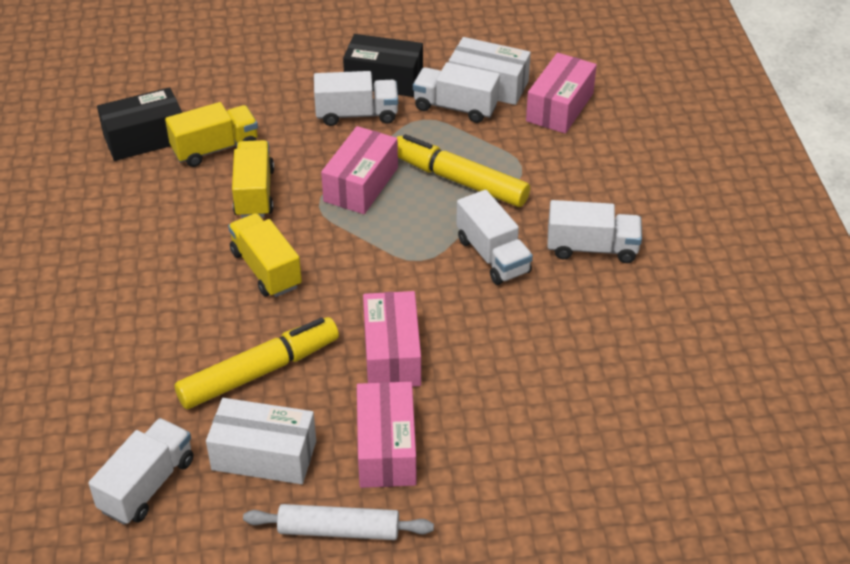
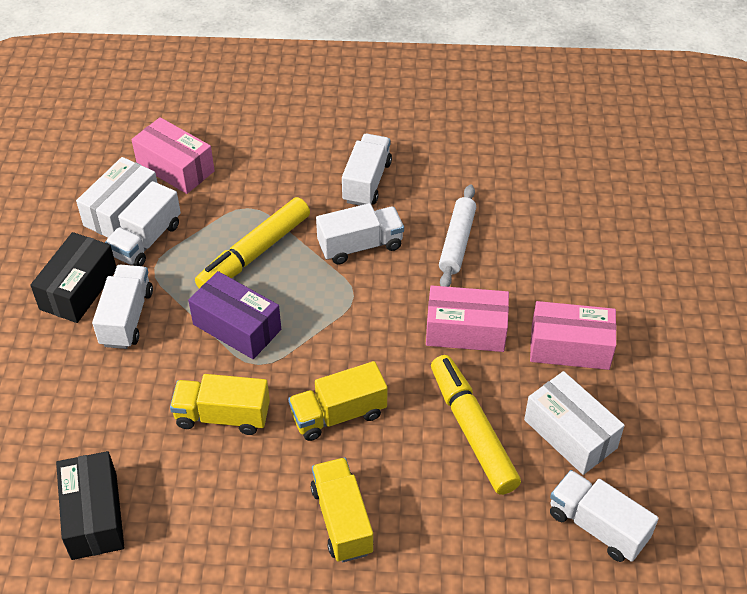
camera: 80 degrees left, 5 degrees up
yellow truck [165,102,258,167] -> yellow truck moved to [310,458,374,562]
white box [206,398,316,484] -> white box turned 60 degrees counterclockwise [524,371,625,475]
white rolling pin [243,504,434,540] -> white rolling pin moved to [439,185,476,287]
pink box [321,126,398,214] -> purple box [188,271,281,359]

